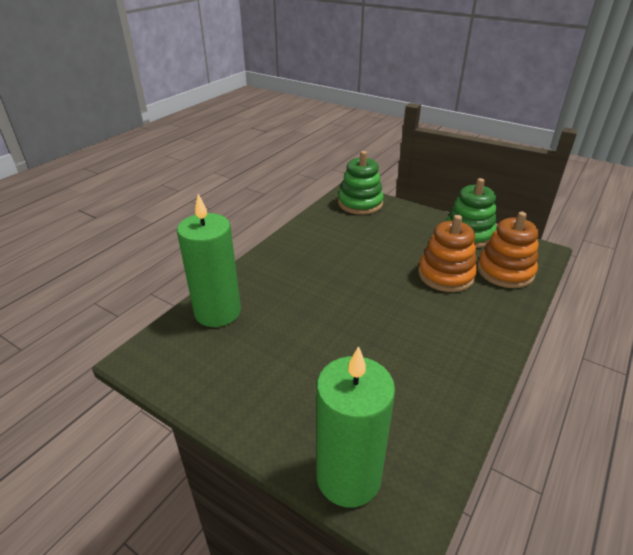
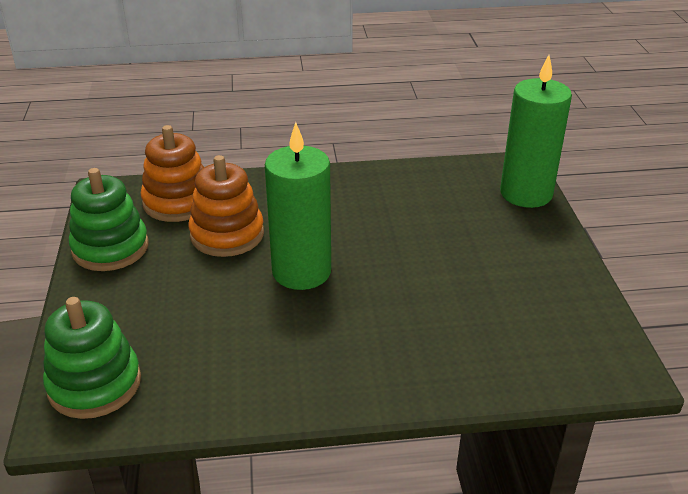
camera: 130 degrees left, 0 degrees up
green candle [177,194,241,327] -> green candle moved to [265,122,331,290]

